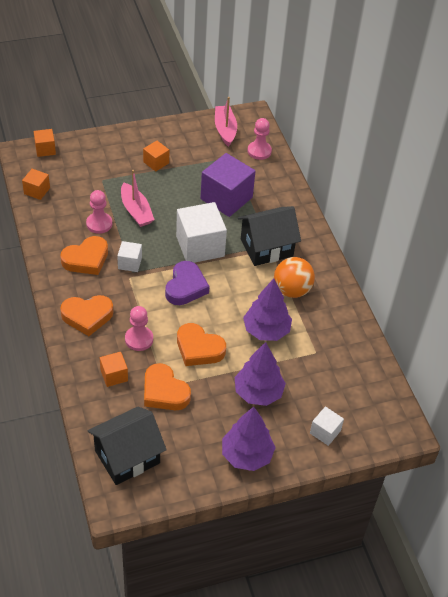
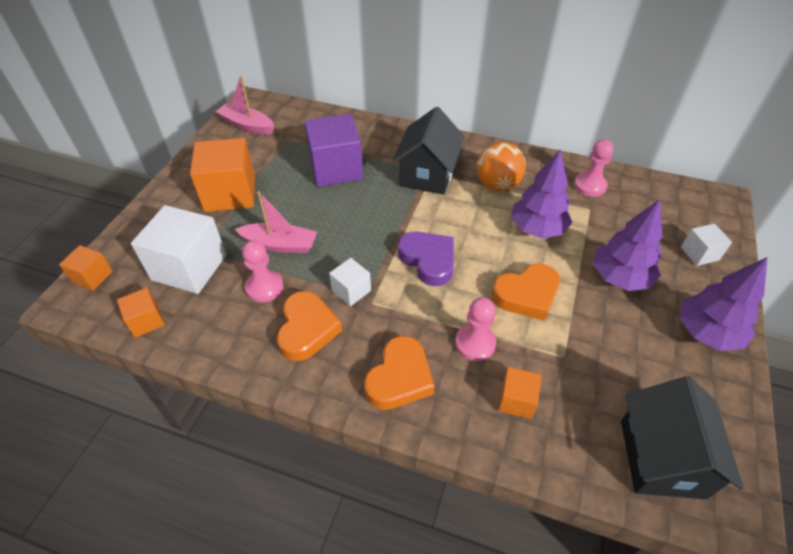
camera: 50 degrees left, 0 degrees up
orange cube [143,141,169,172] -> orange cube [190,138,255,212], size x1.98
orange heart [144,363,191,410] -> none
white cube [176,202,227,263] -> white cube moved to [131,205,226,294]
pink pawn [248,118,272,160] -> pink pawn moved to [574,139,614,197]

